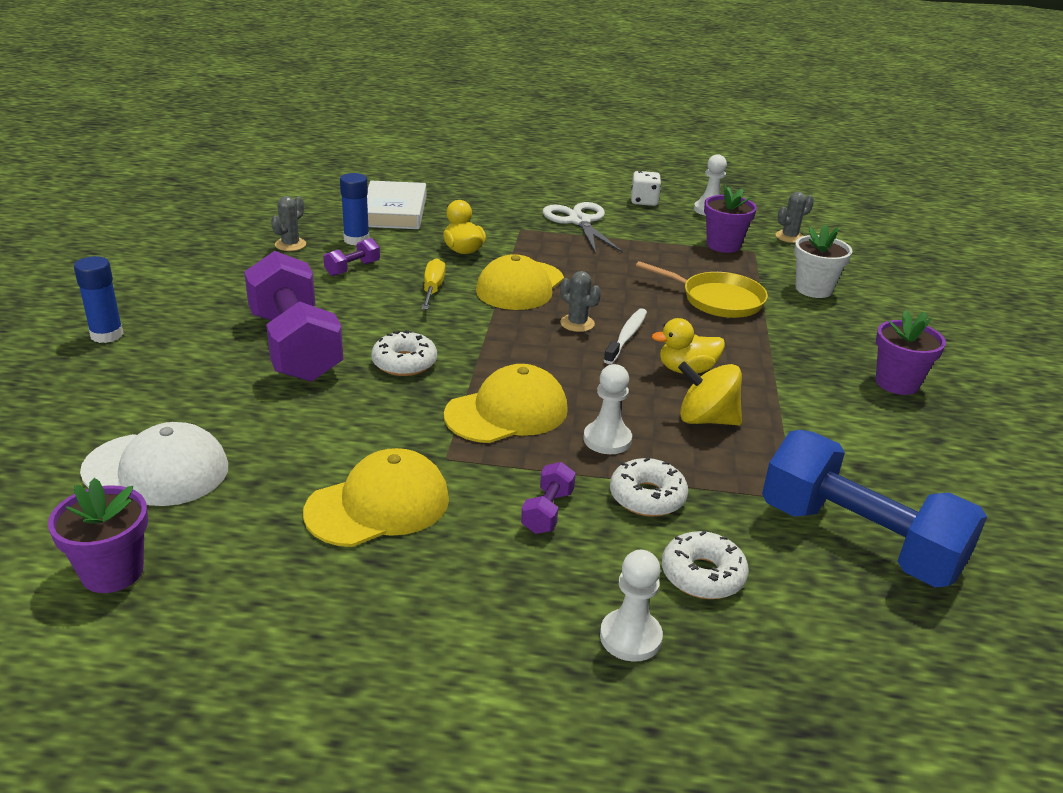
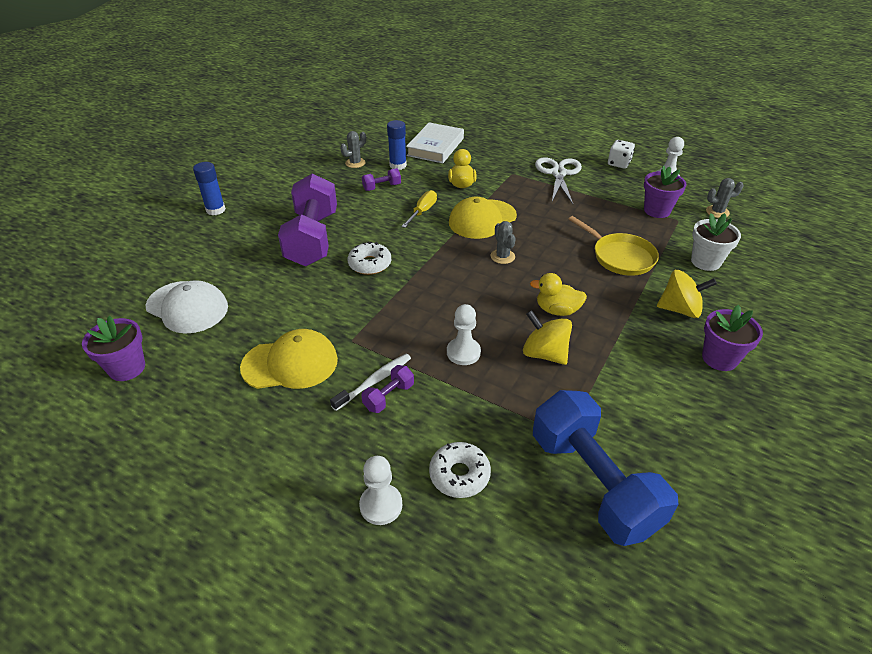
camera: 25 degrees right, 10 degrees up
yellow cap [444,364,568,443] -> none
white toothbrush [604,308,647,364] -> white toothbrush moved to [330,354,411,411]
white donut [610,457,688,517] -> none
none -> yellow spinning top [657,270,717,318]

